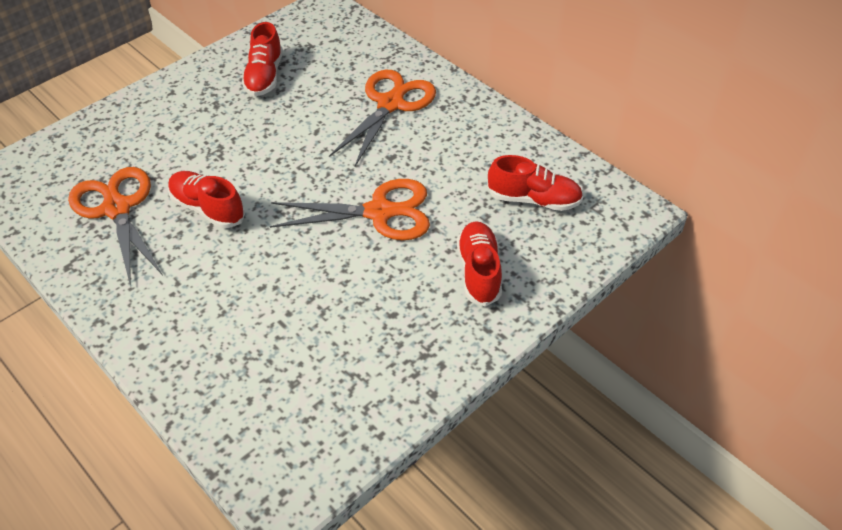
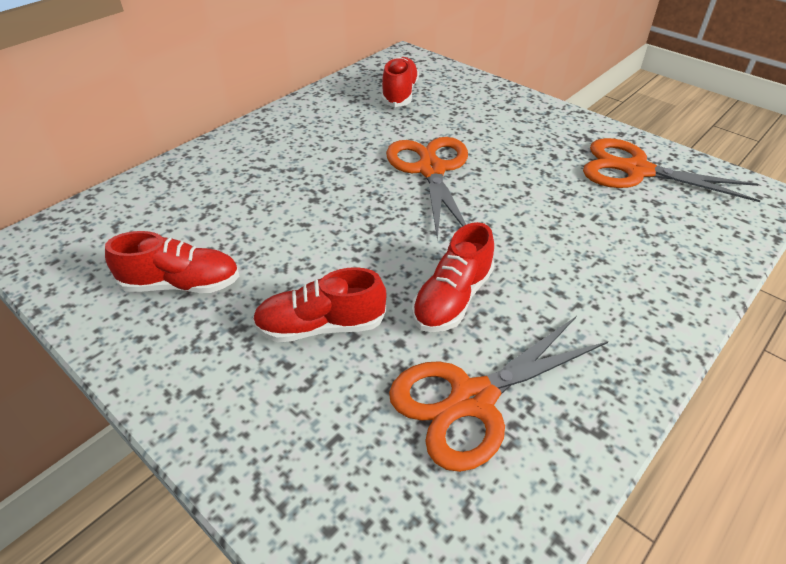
camera: 95 degrees left, 5 degrees down
orange scissors [329,70,436,166] -> orange scissors moved to [583,138,761,202]
red shoe [457,221,502,307] -> red shoe moved to [253,267,387,342]

